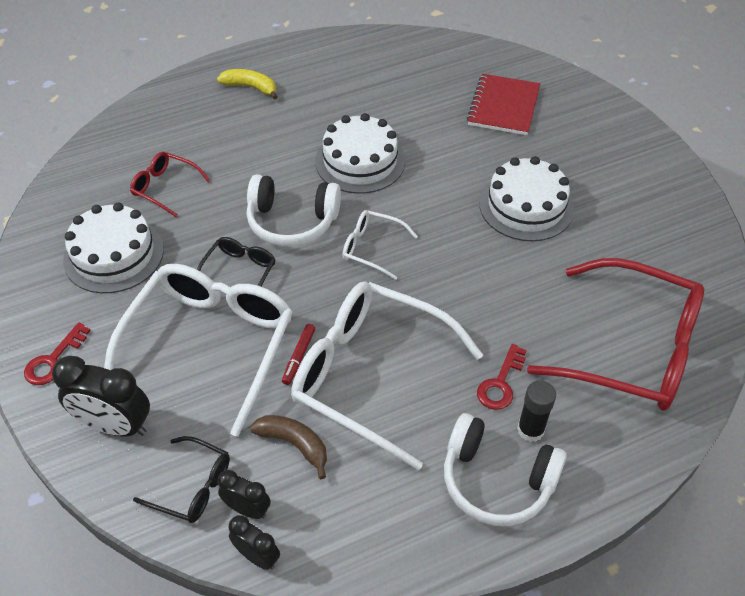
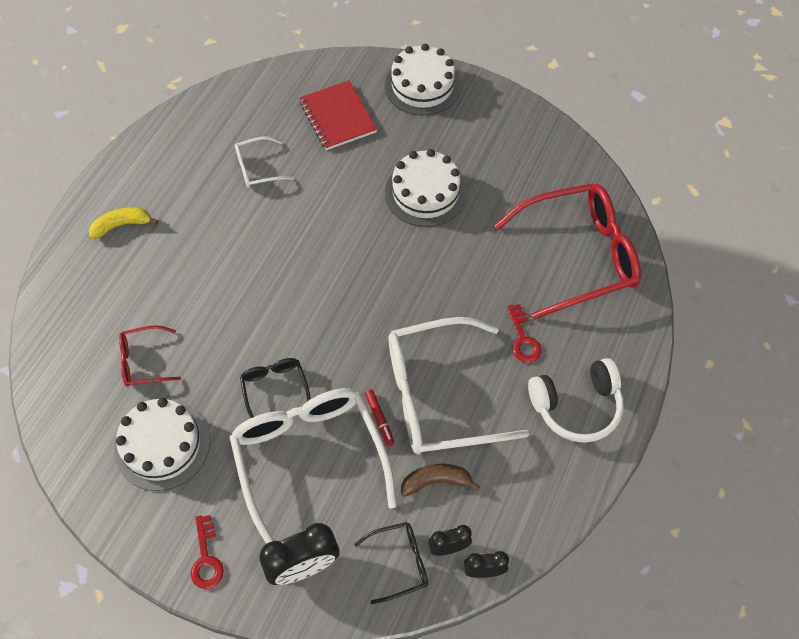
camera: 40 degrees left, 10 degrees up
white headphones [247,174,341,247] -> none
white cake [315,113,405,194] -> white cake moved to [385,44,461,116]
white glasses [342,210,418,280] -> white glasses moved to [235,136,294,188]
black glue stick [517,381,556,442] -> none

